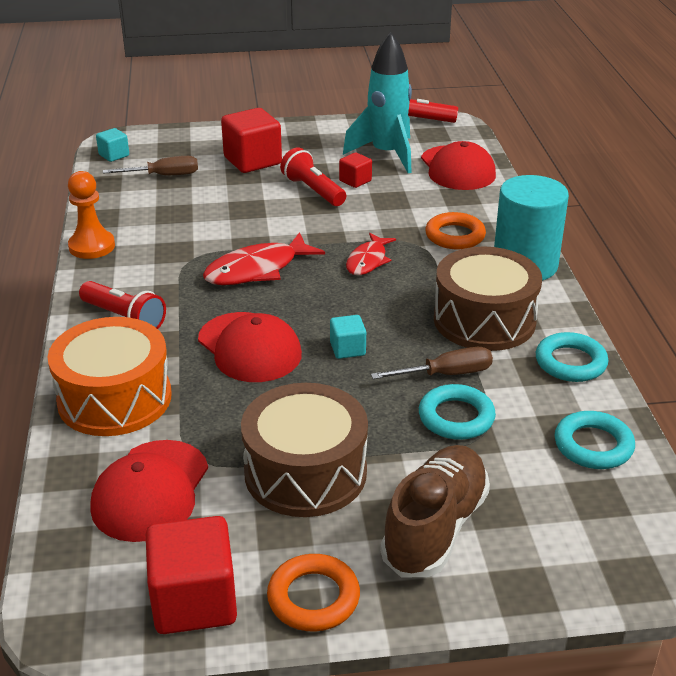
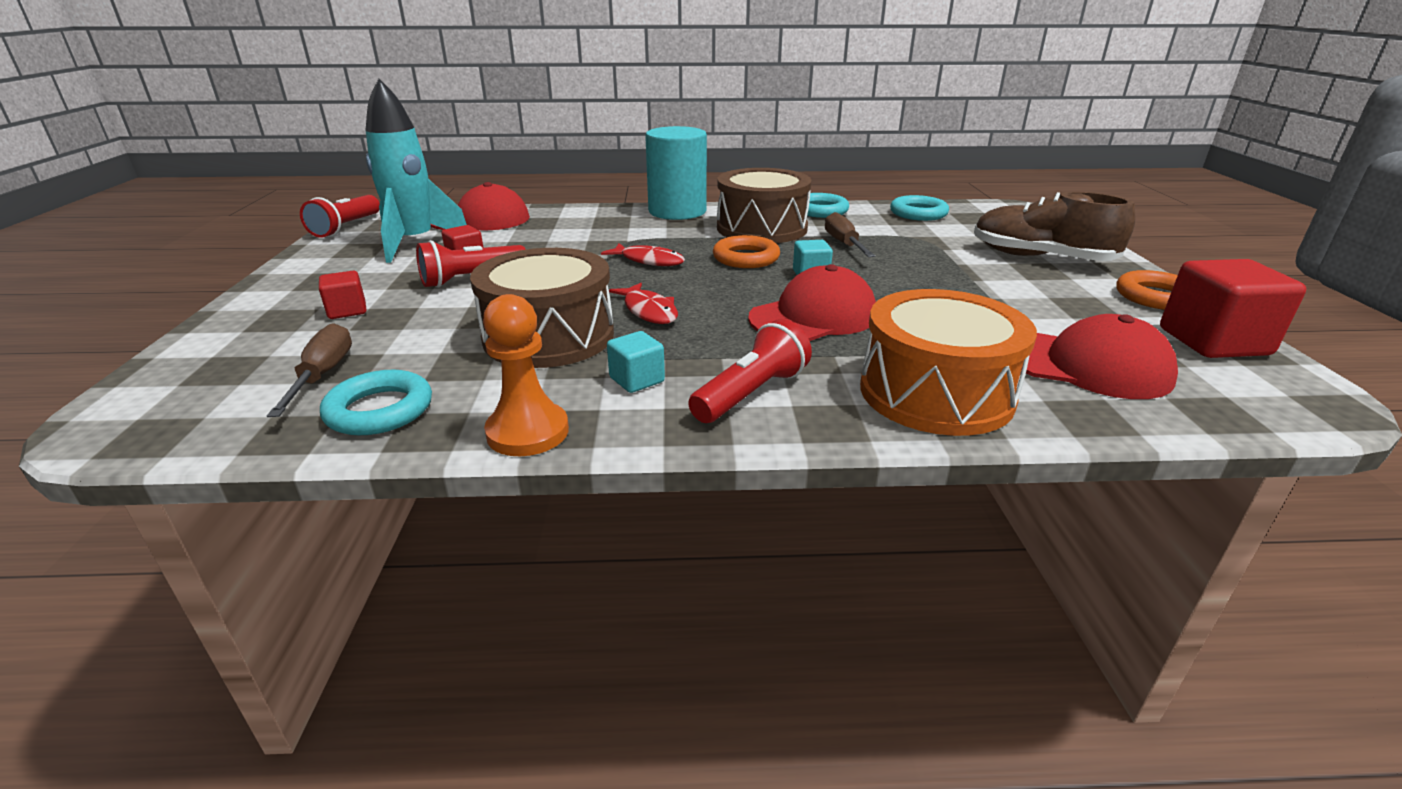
camera: 85 degrees left, 5 degrees down
turquoise cube [96,128,129,162] -> turquoise cube moved to [607,331,665,393]
red fish [203,232,325,285] -> red fish [609,283,678,324], size x0.64
red cube [221,108,282,173] -> red cube [319,271,366,319], size x0.52
brown drum [241,383,368,517] -> brown drum moved to [470,248,614,368]
turquoise ring [419,384,496,440] -> turquoise ring moved to [320,370,432,435]
orange ring [425,212,486,249] -> orange ring moved to [713,235,780,268]

